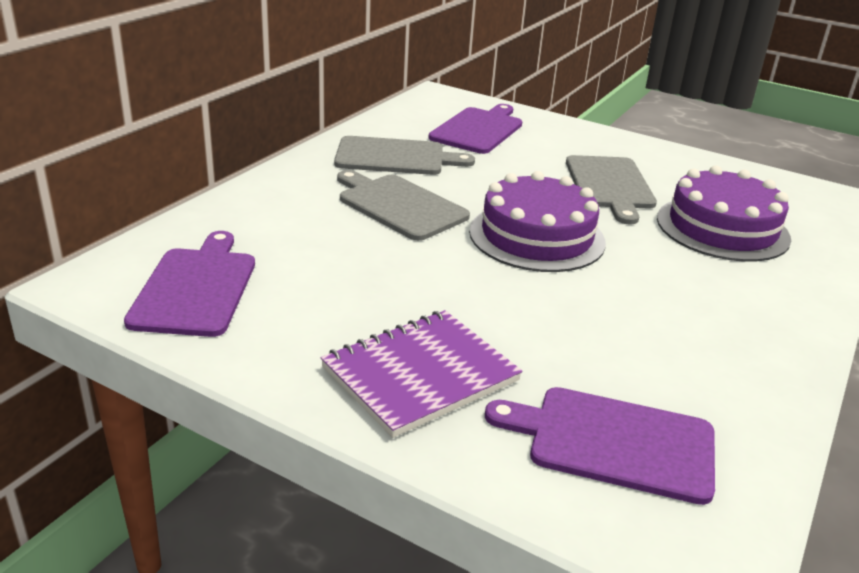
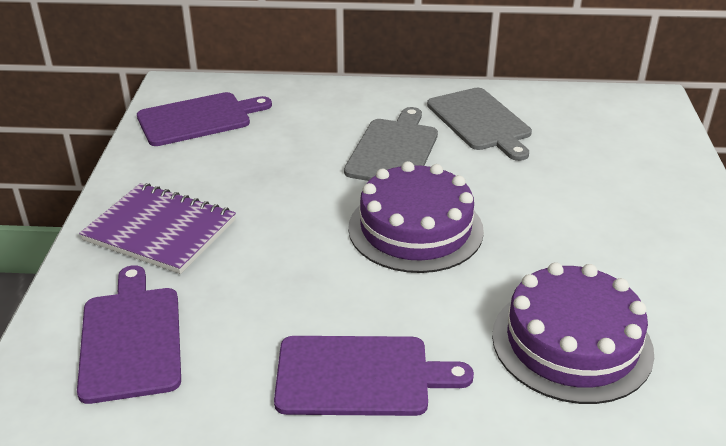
camera: 65 degrees right, 5 degrees up
purple cutting board [428,104,522,154] -> purple cutting board moved to [274,336,474,416]
grey cutting board [566,155,657,224] -> none

